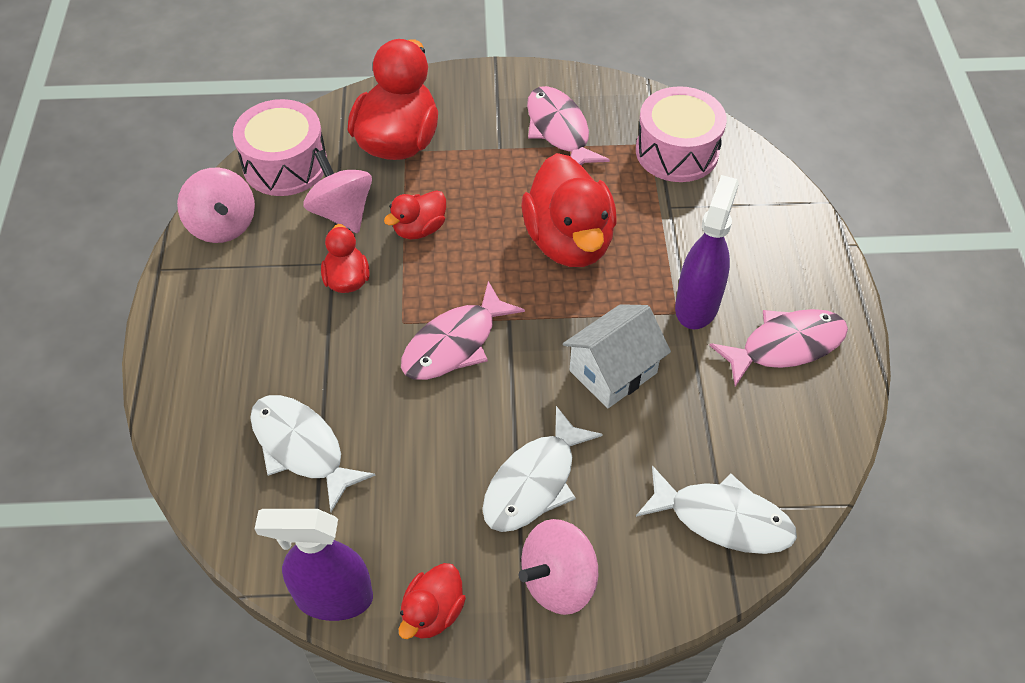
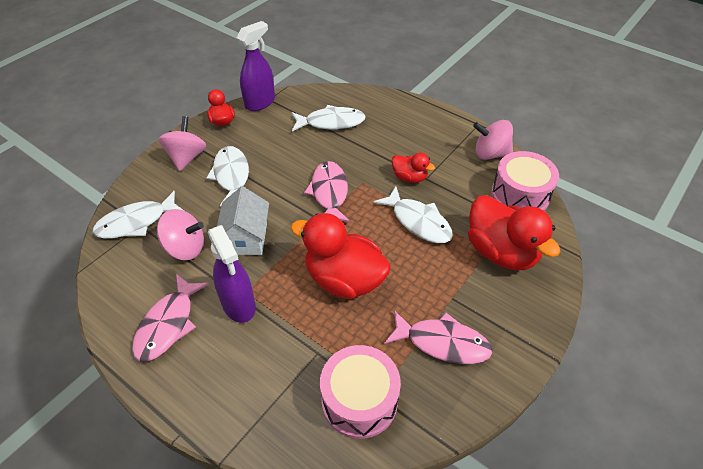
camera: 130 degrees right, 5 degrees down
pink spinning top [303,150,372,233] -> pink spinning top moved to [157,209,204,260]
red duck [384,190,446,239] -> white fish [373,186,453,243]

